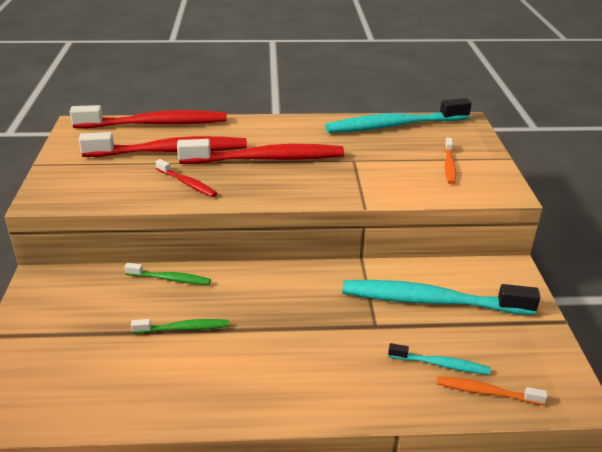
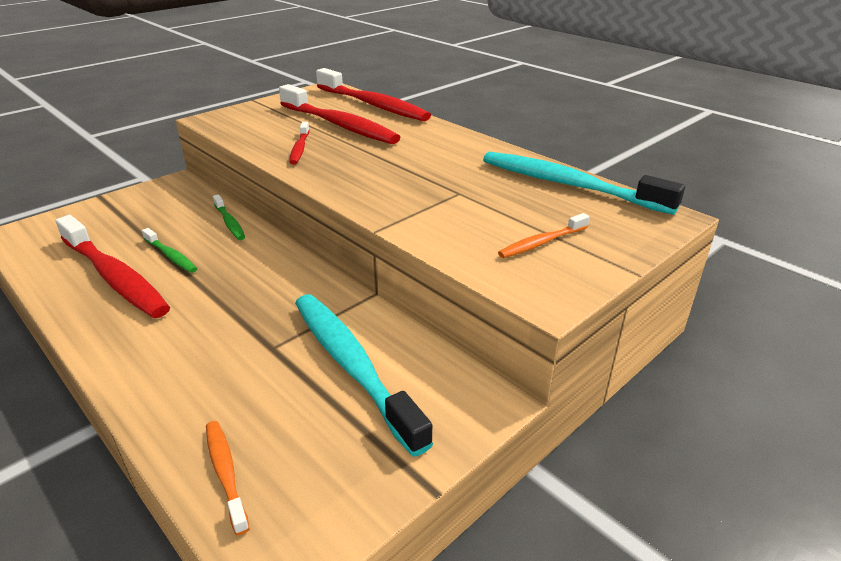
camera: 50 degrees right, 0 degrees up
red toothbrush [177,139,344,164] -> red toothbrush moved to [55,215,170,318]
turquoise toothbrush [388,343,491,375] -> none

